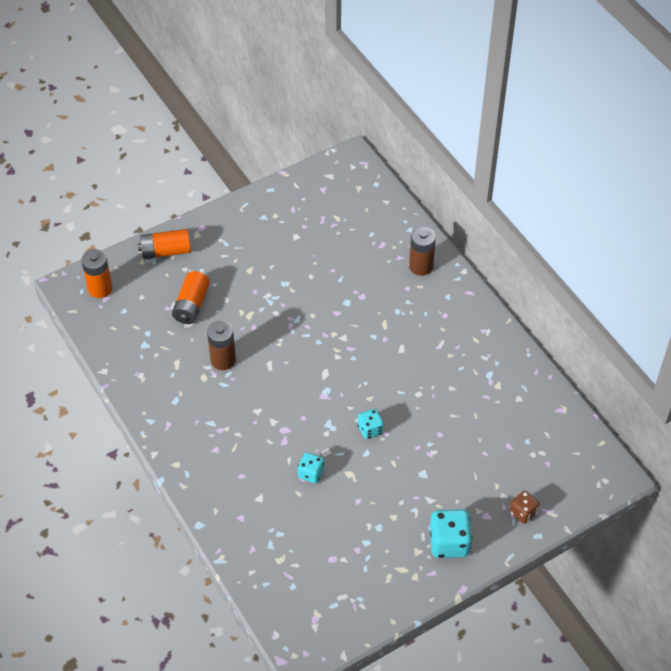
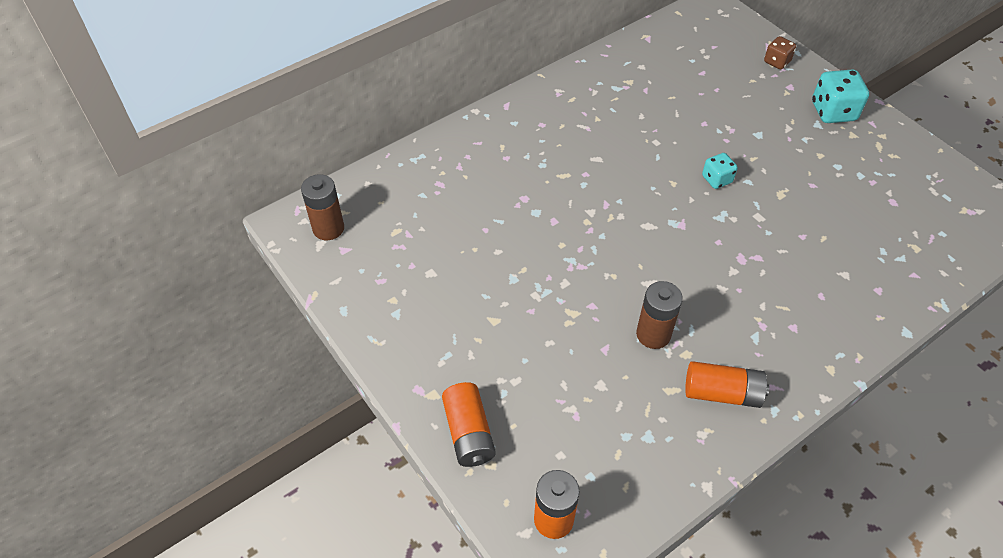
camera: 95 degrees left, 0 degrees up
orange battery [172,271,210,324] -> orange battery moved to [685,361,769,408]
turquoise dice [298,452,324,483] -> none
brown battery [409,227,436,276] -> brown battery moved to [301,174,344,240]

